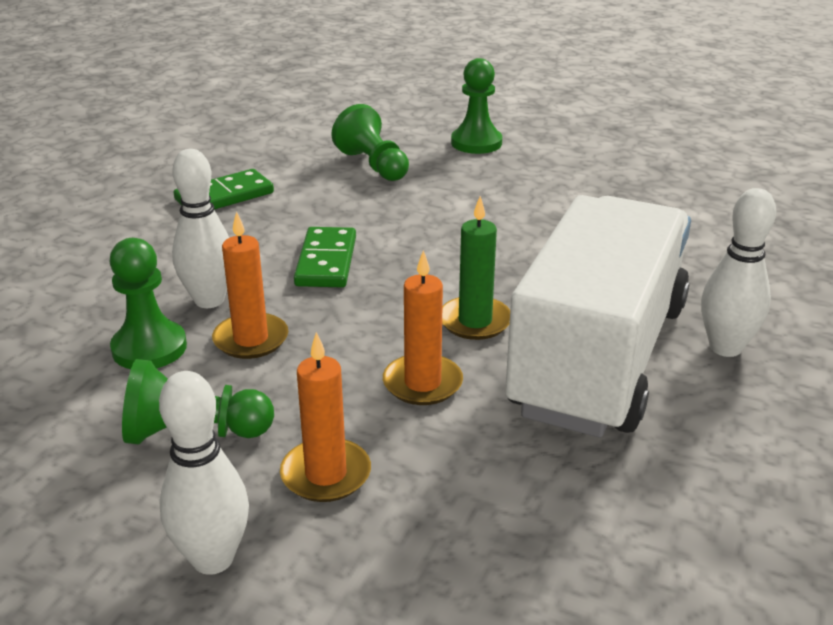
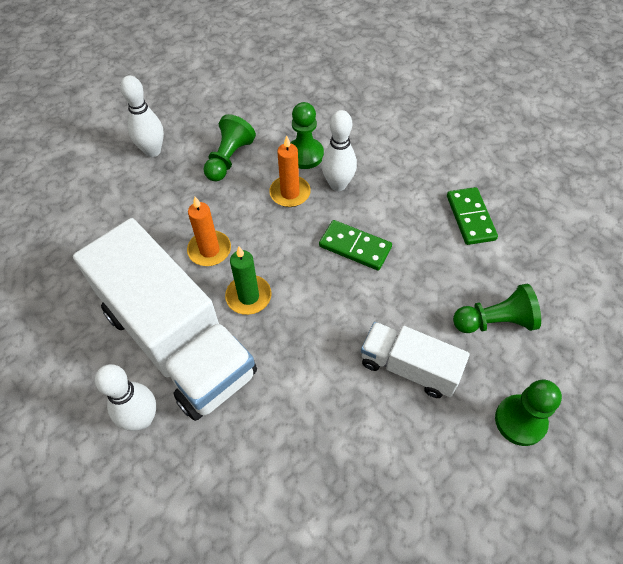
camera: 115 degrees right, 25 degrees up
orange candle [280,332,371,502] -> none
none -> white truck [361,322,470,398]

